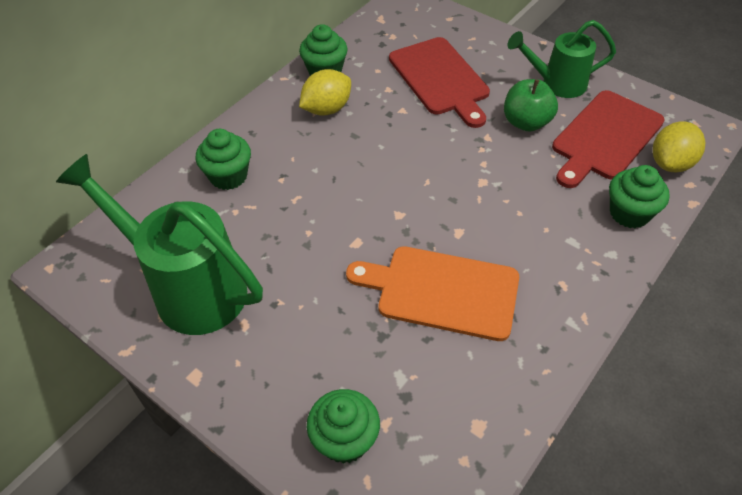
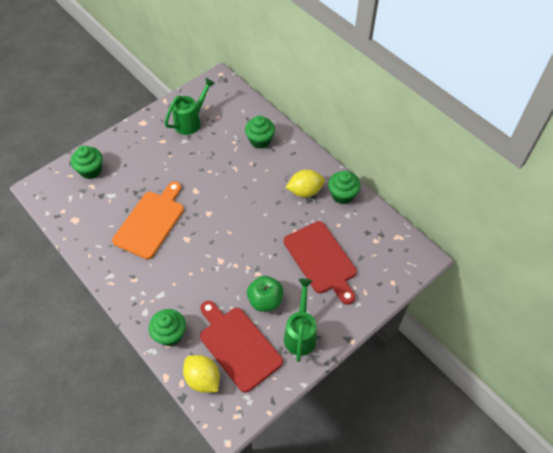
camera: 100 degrees right, 5 degrees up
green watering can [56,154,263,335] -> green watering can [165,77,215,135], size x0.61
yellow lemon [299,69,351,116] -> yellow lemon turned 75 degrees counterclockwise [286,169,325,197]
red cutting board [389,37,490,128] -> red cutting board turned 105 degrees counterclockwise [284,221,357,305]

